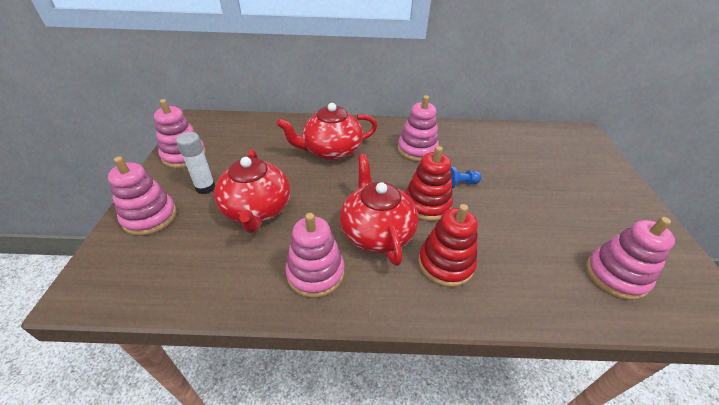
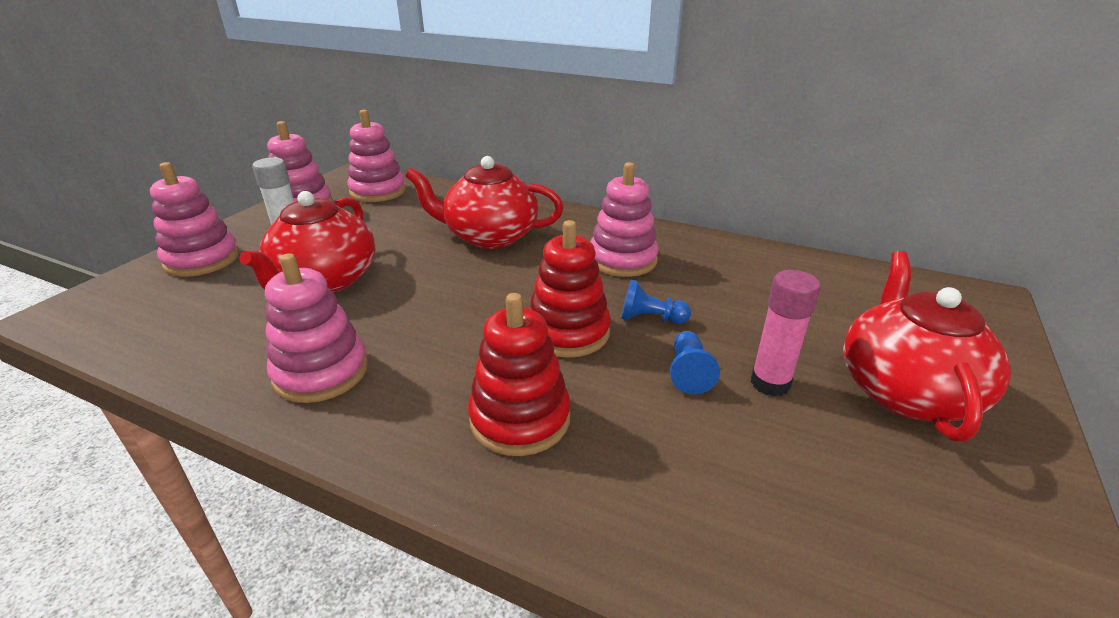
camera: 25 degrees right, 10 degrees down
red teapot [340,154,418,266] -> red teapot moved to [843,251,1011,442]
pink stacking toy [586,217,675,300] -> pink stacking toy moved to [347,110,406,202]
none -> blue pawn [670,331,720,394]
none -> pink glue stick [751,270,821,396]

